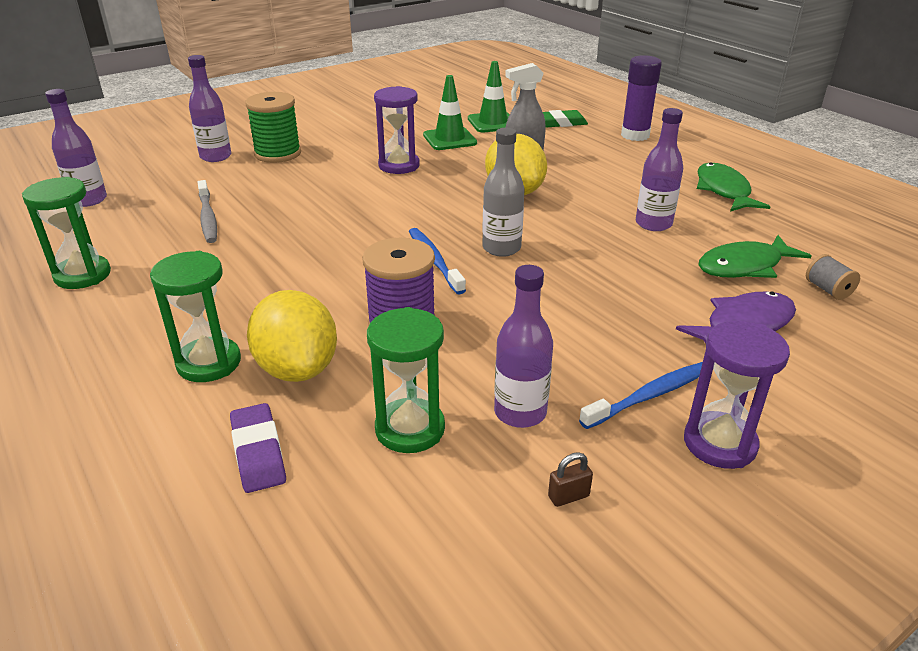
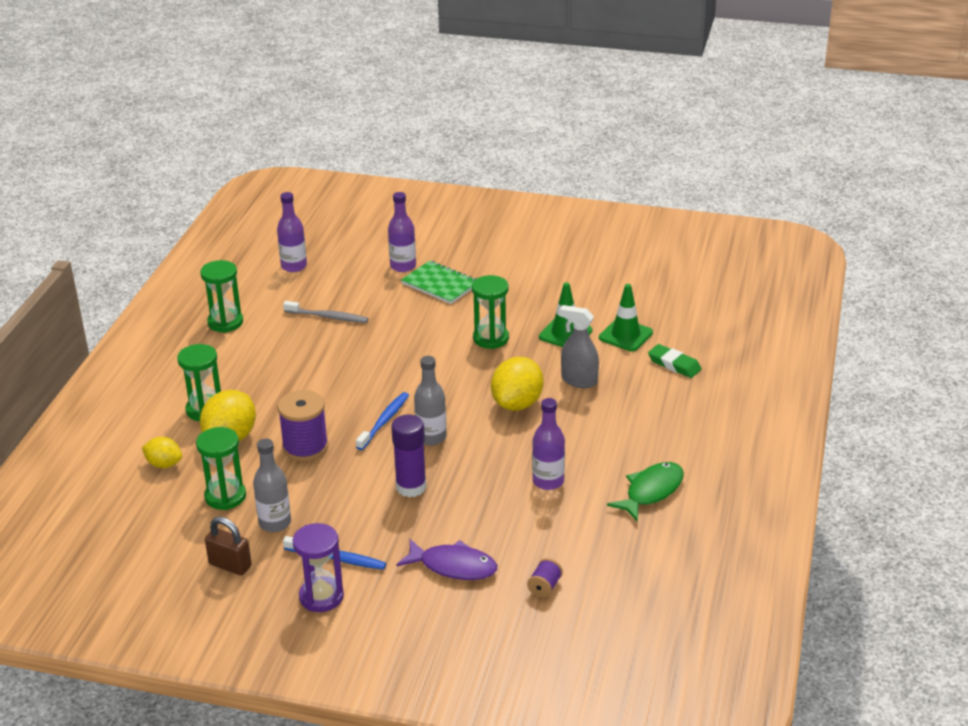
camera: 50 degrees right, 0 degrees up
grey toothbrush [197,180,217,243] -> grey toothbrush turned 105 degrees counterclockwise [283,301,368,323]
purple eraser [230,403,286,493] -> yellow lemon [142,437,182,468]
green spool [245,92,301,163] -> green notebook [401,260,476,304]
purple hourglass [374,86,420,174] -> green hourglass [472,275,509,349]
purple bottle [494,265,553,428] -> grey bottle [253,439,291,532]
brown padlock [548,452,593,507] -> brown padlock [205,517,252,575], size x1.87
purple glue stick [621,55,662,141] -> purple glue stick moved to [391,415,426,497]
green fish [699,235,812,278] -> none
grey spool [806,254,860,300] -> purple spool [527,558,563,598]

